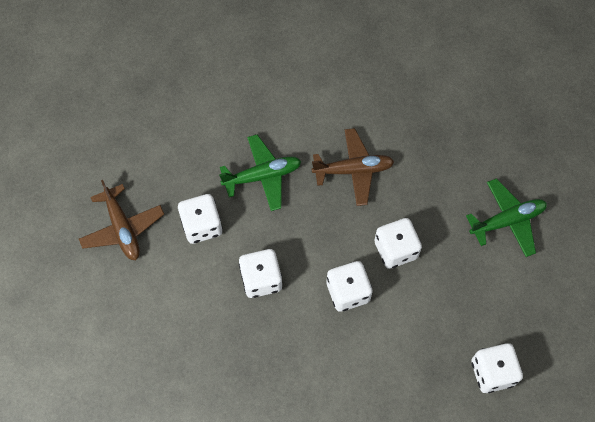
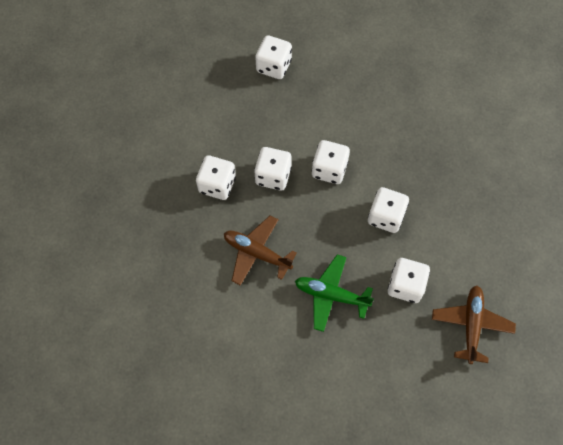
camera: 145 degrees left, 0 degrees up
green plane [466,178,547,257] -> none
none -> white dice [196,155,236,200]

